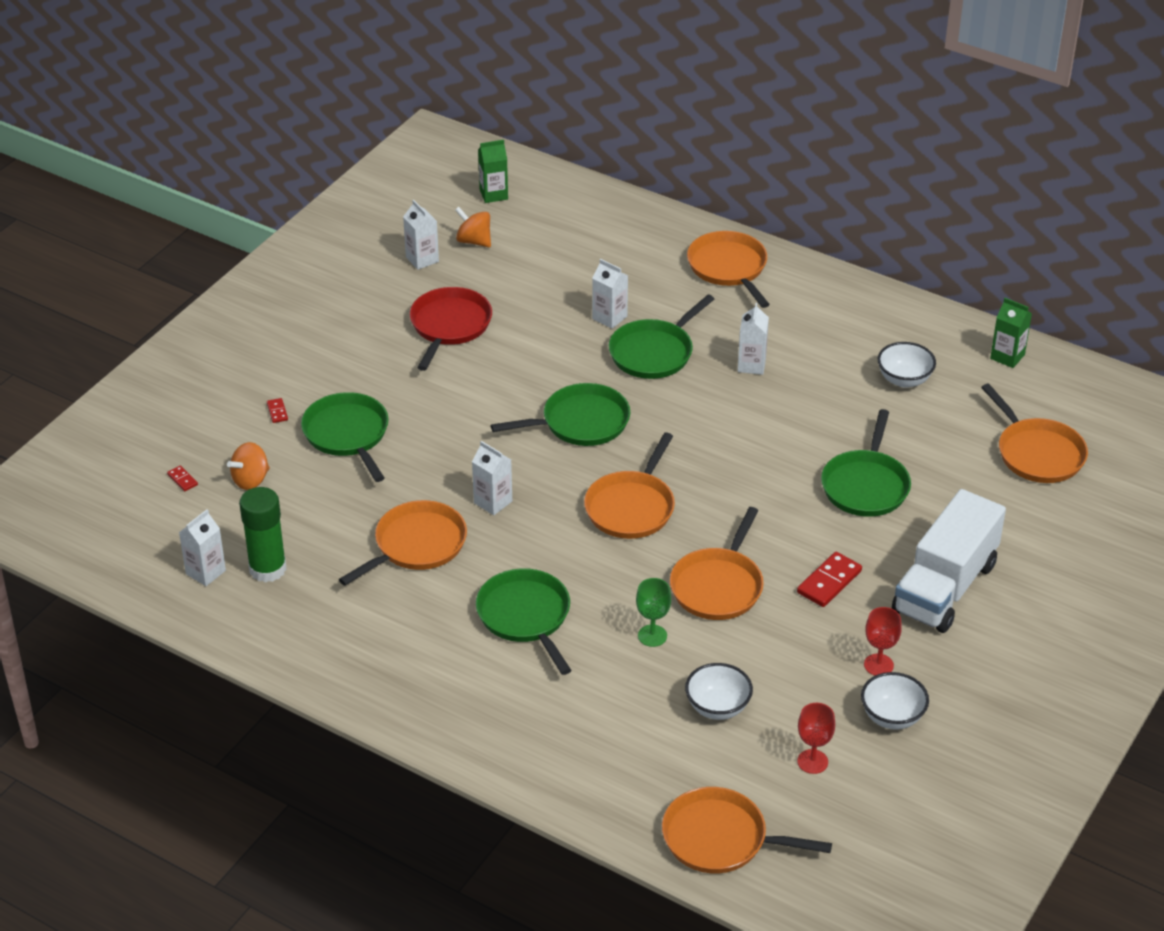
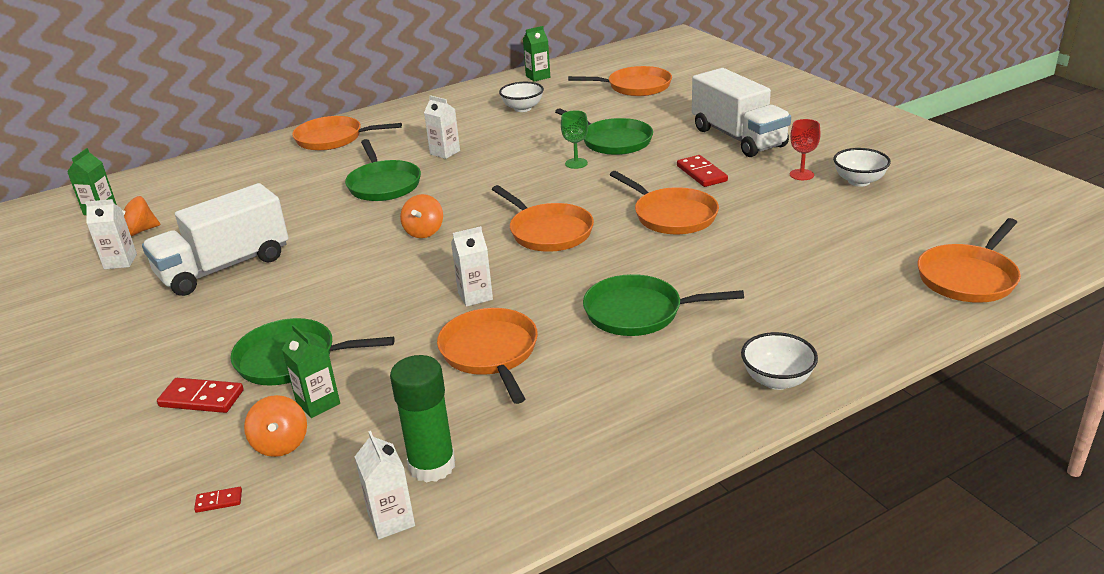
camera: 60 degrees left, 10 degrees down
red domino [267,398,288,423] -> red domino [157,378,244,413], size x1.97
red pan [410,287,492,371] -> white truck [142,183,289,296]
green pan [491,383,630,446] -> orange spinning top [400,194,443,238]
white carton [592,259,628,329] -> none
green goblet [636,578,671,647] -> green goblet moved to [561,110,588,169]
white bowl [685,663,753,720] -> white bowl moved to [741,332,818,390]
red goblet [797,703,835,774] -> none
none -> green carton [282,324,340,418]

